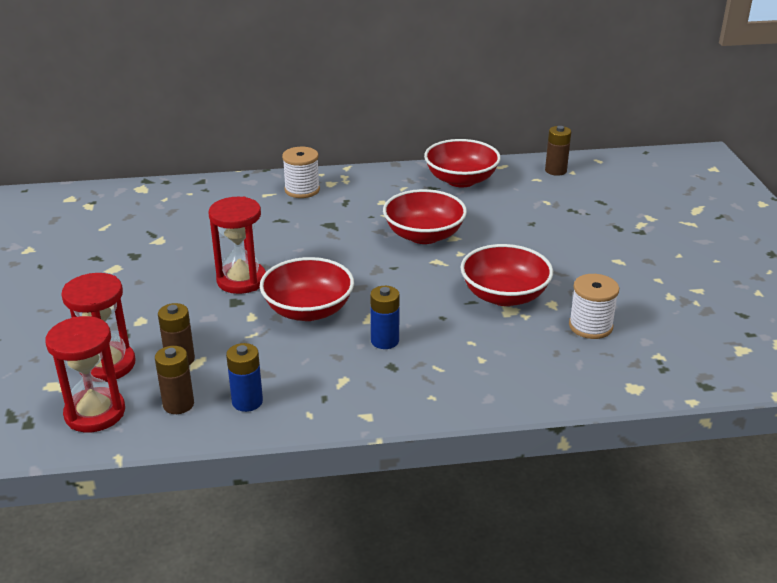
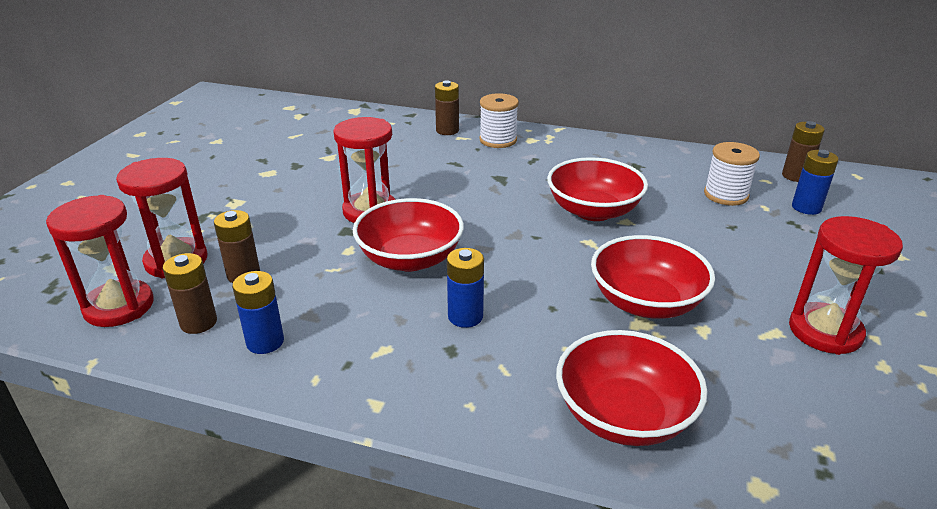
camera: 25 degrees right, 0 degrees up
red bowl [424,139,501,187] -> red bowl moved to [556,330,708,446]
white spool [569,274,619,339] -> white spool moved to [704,142,760,206]
none -> brown battery [435,80,459,135]
none -> red hourglass [789,216,903,355]
none -> blue battery [792,150,838,215]

